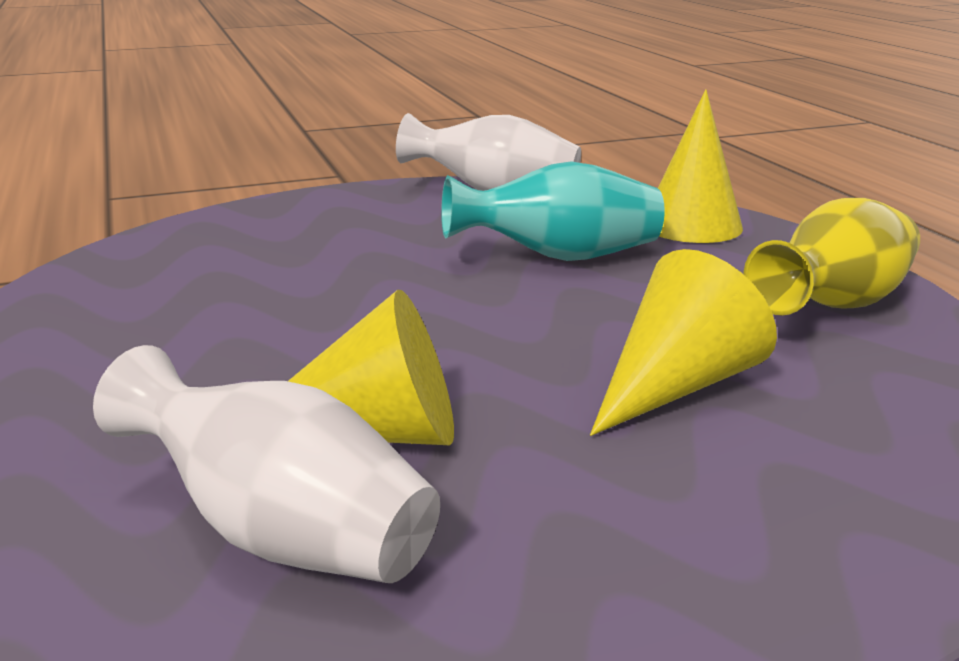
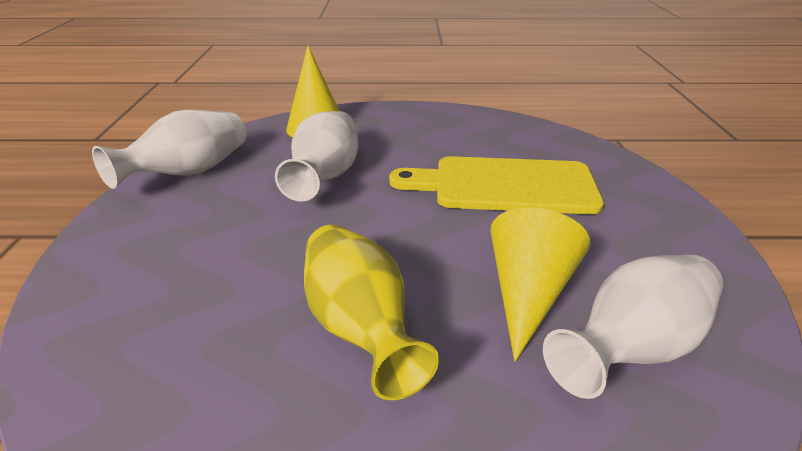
camera: 70 degrees left, 10 degrees up
turquoise vase [441,161,665,261] -> white vase [275,111,358,202]
yellow cone [590,249,777,436] -> yellow cutting board [389,156,604,214]
yellow vase [744,198,920,315] -> yellow vase moved to [304,224,439,400]

